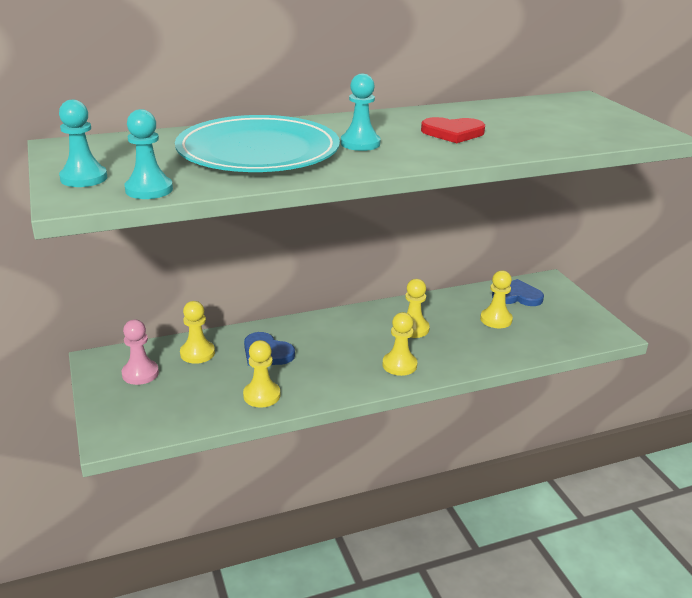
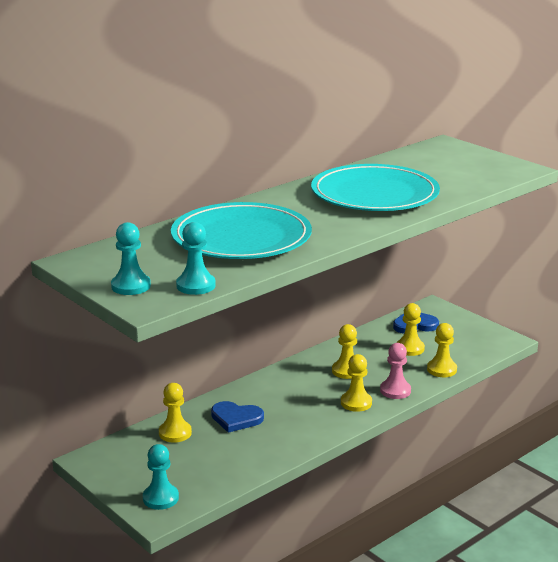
camera: 20 degrees left, 5 degrees down
pink pawn [122,320,159,385] -> pink pawn moved to [380,343,411,399]
yellow pawn [243,340,280,408] -> yellow pawn moved to [427,323,457,377]
turquoise pawn [341,74,381,151] -> turquoise pawn moved to [143,444,179,510]
red heart [421,117,485,143] -> turquoise plate [311,164,440,211]

